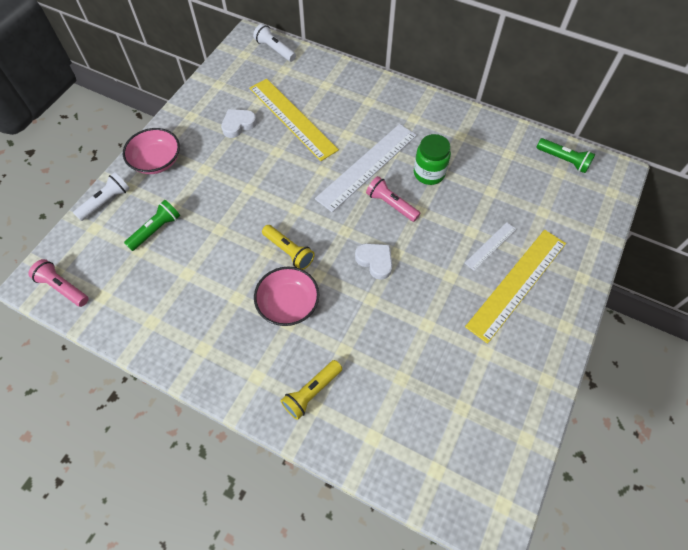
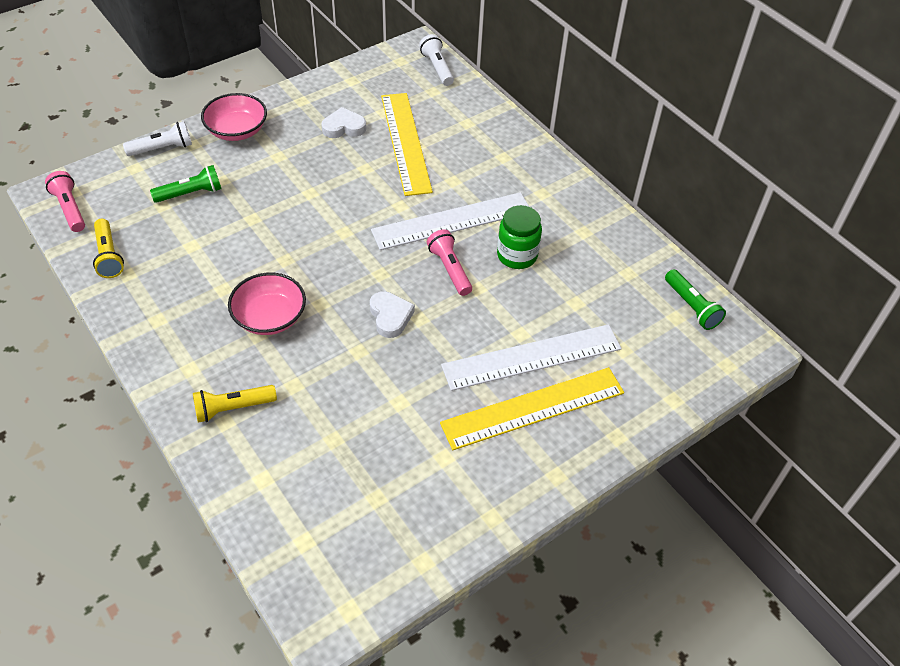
camera: 25 degrees right, 10 degrees down
yellow flashlight [262,225,315,270] -> yellow flashlight moved to [93,219,124,278]
white ruler [465,222,516,271] -> white ruler [441,324,622,391], size x2.06

